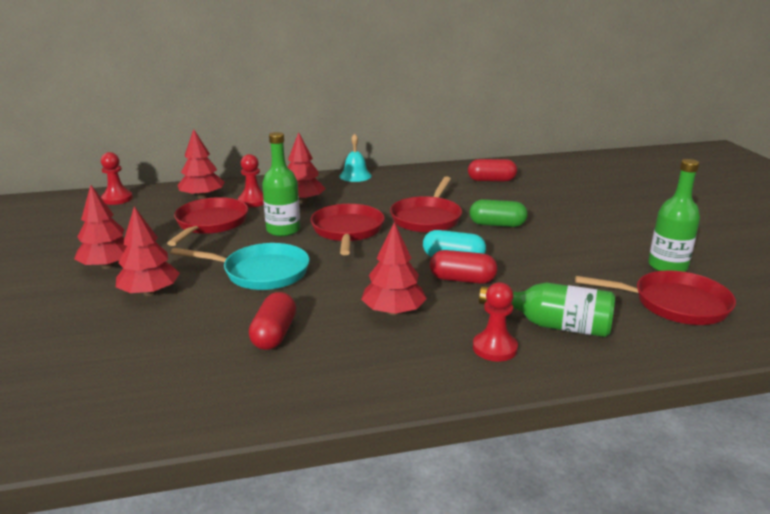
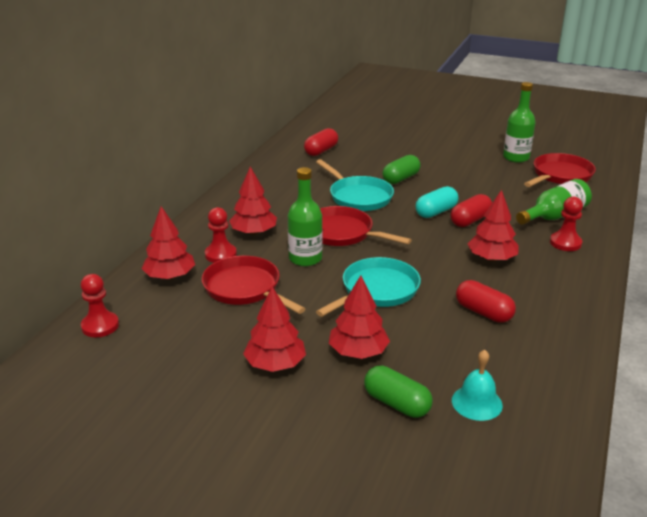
camera: 55 degrees left, 5 degrees up
turquoise bell [339,134,372,182] -> turquoise bell moved to [452,350,503,421]
red pan [390,177,462,233] -> turquoise pan [316,159,394,211]
none -> green capsule [364,365,433,418]

